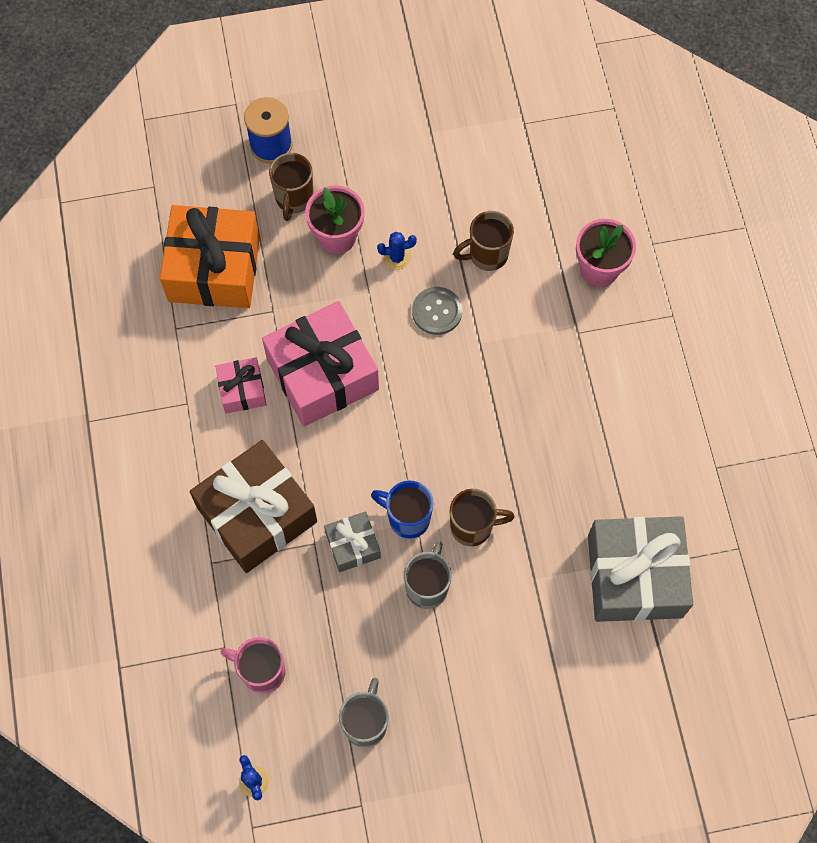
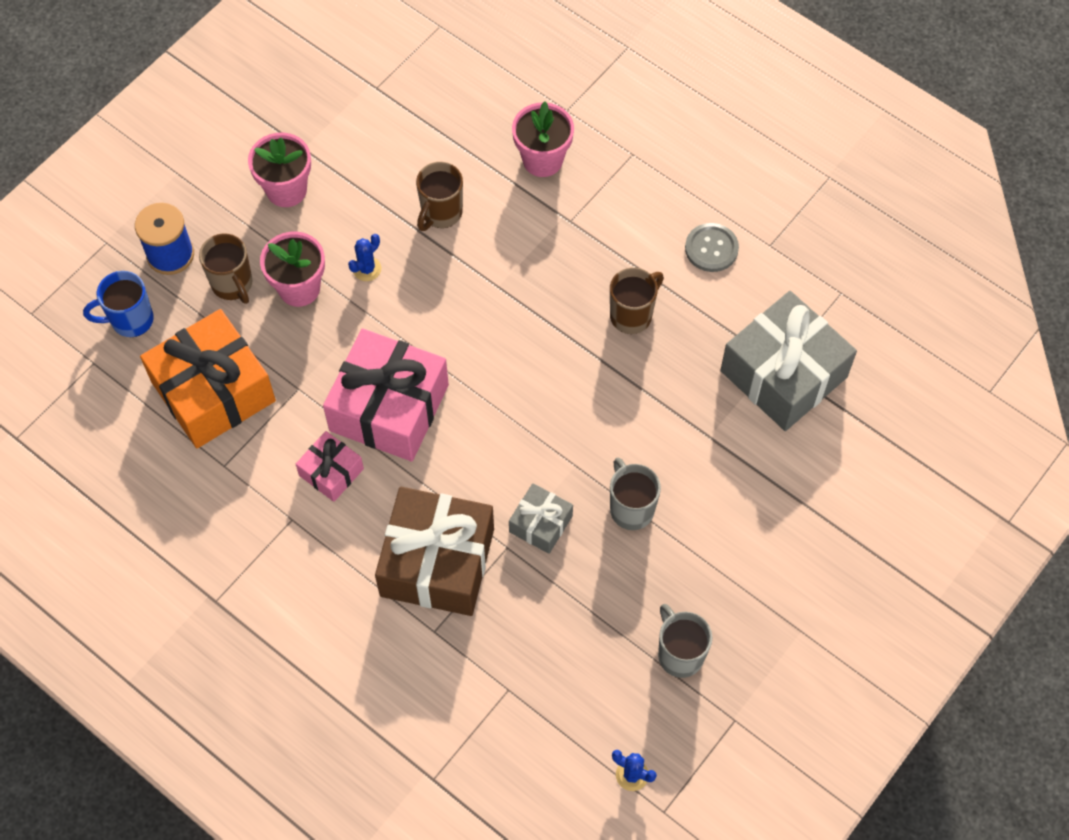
camera: 40 degrees left, 5 degrees down
pink mug [221,637,285,693] -> none
blue mug [371,480,433,539] -> blue mug moved to [83,271,154,337]
grey button [412,287,462,335] -> grey button moved to [685,223,739,272]
brown mug [450,489,515,546] -> brown mug moved to [610,268,664,334]
none -> pink flower pot [248,133,311,207]

